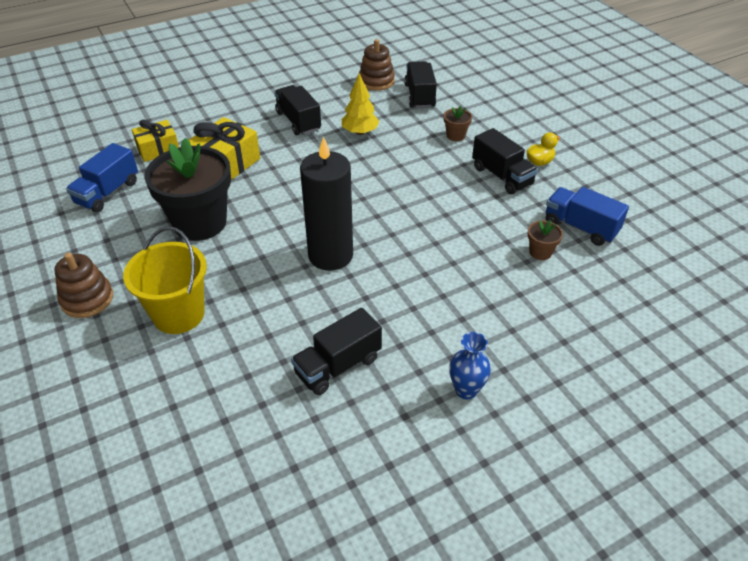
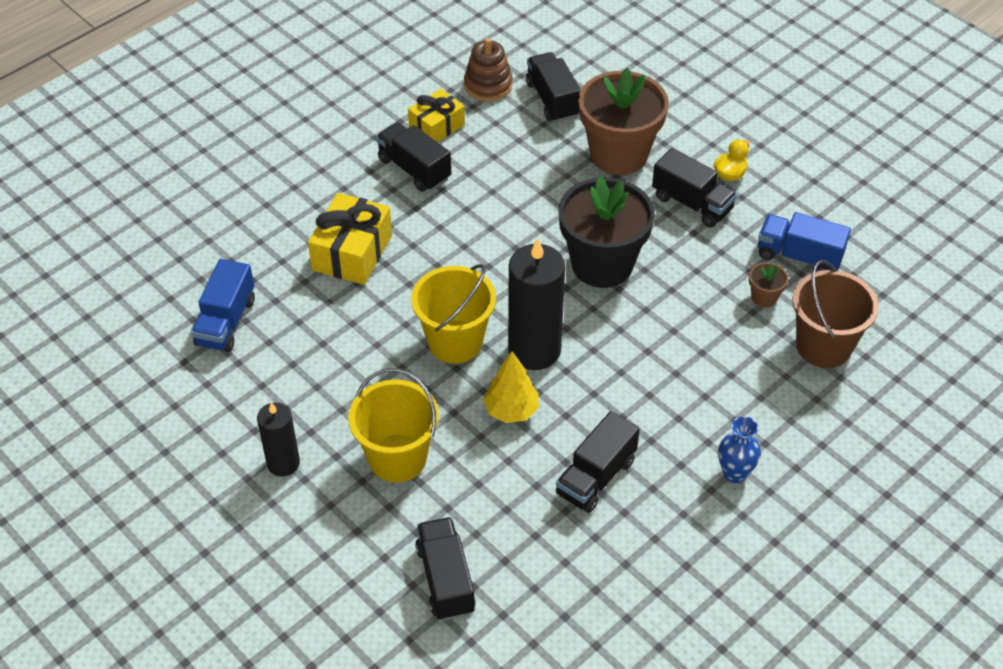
camera: 15 degrees left, 5 degrees up
brown stacking toy [54,253,113,318] -> black candle [257,402,300,477]
yellow gift [132,119,179,162] -> yellow gift moved to [408,89,465,142]
black flower pot [144,138,231,241] -> black flower pot moved to [558,176,655,288]
yellow tree [342,73,380,135] -> yellow tree moved to [483,351,539,423]
brown flower pot [444,105,472,141] -> brown flower pot [578,68,669,175], size x2.45
none -> yellow bucket [411,264,496,364]
none -> black truck [415,517,476,621]
none -> brown bucket [793,260,879,368]

